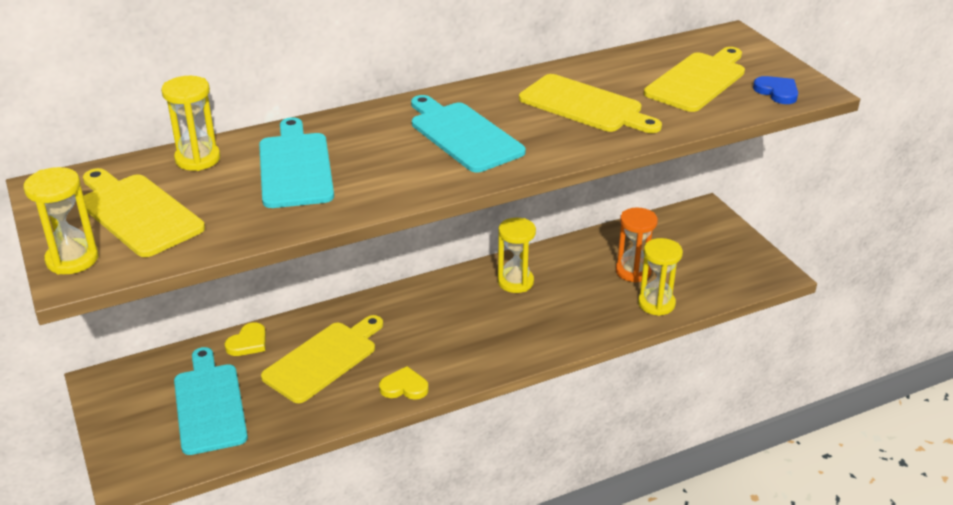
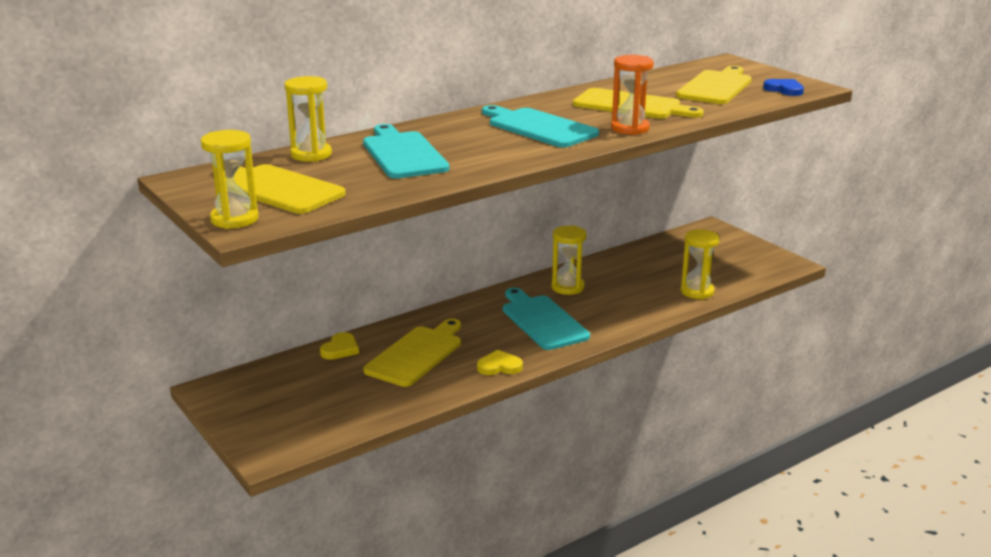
camera: 10 degrees left, 10 degrees down
turquoise cutting board [174,347,248,455] -> turquoise cutting board moved to [503,288,590,350]
orange hourglass [616,208,658,283] -> orange hourglass moved to [611,55,654,135]

